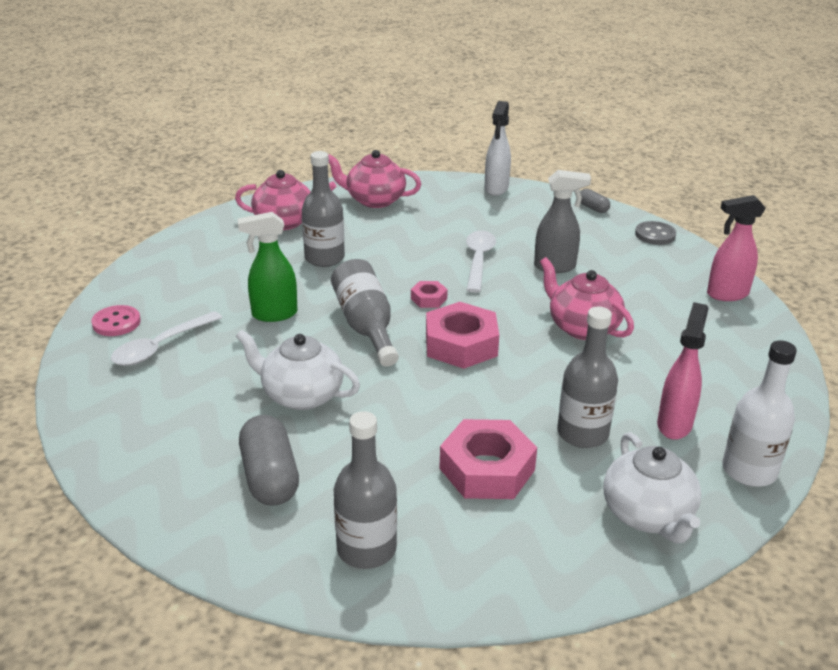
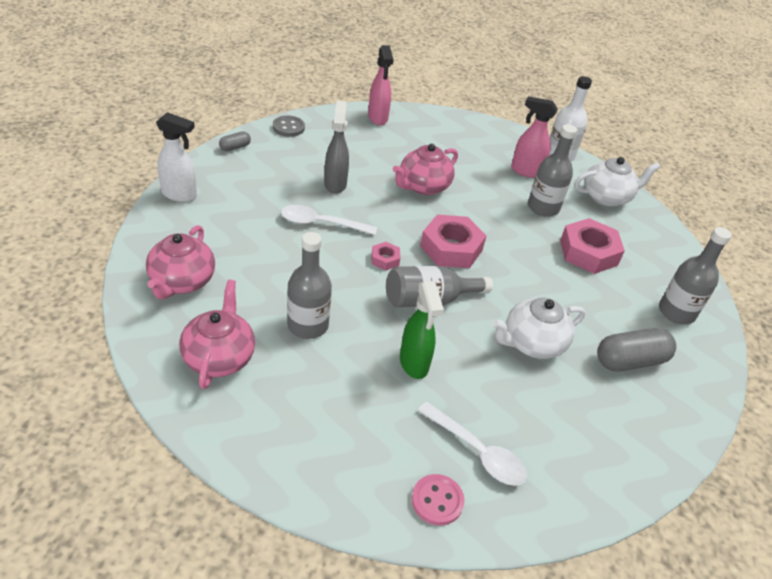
camera: 95 degrees left, 10 degrees up
white teapot [236,330,360,410] -> white teapot turned 45 degrees clockwise [492,297,585,359]

